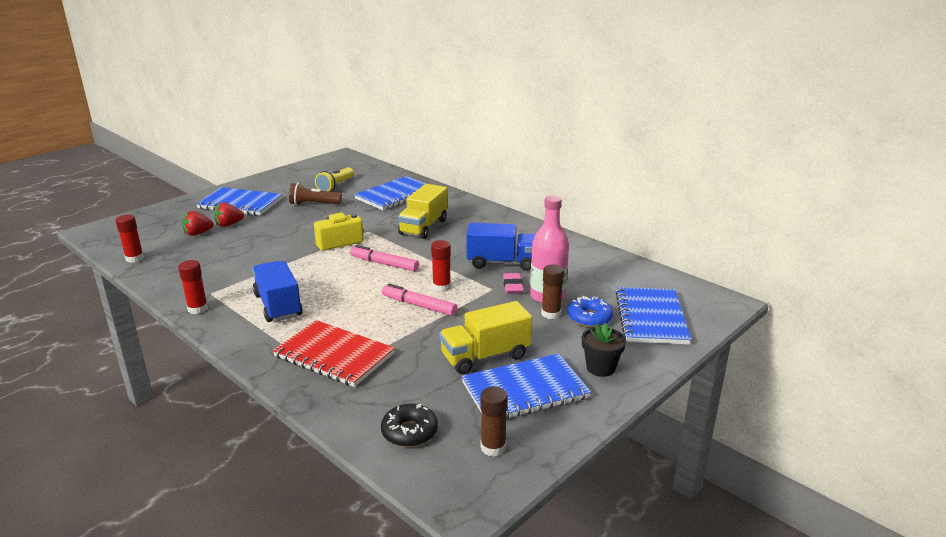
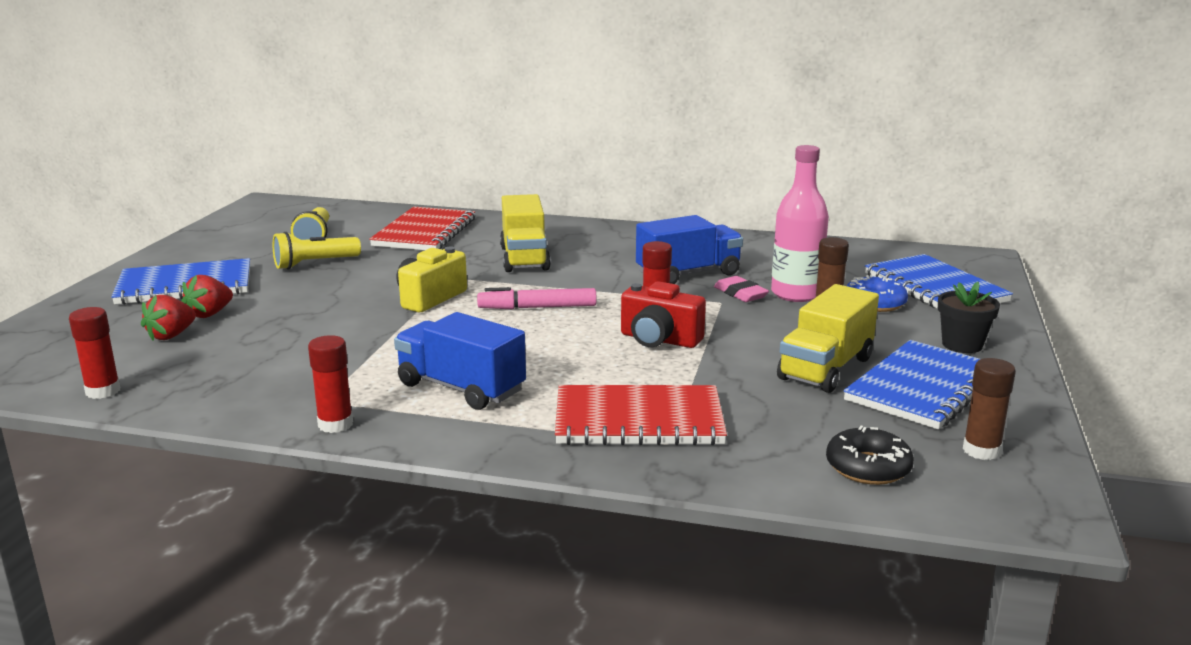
camera: 30 degrees left, 5 degrees down
brown flashlight [289,183,342,205] -> yellow flashlight [273,232,361,270]
blue notebook [354,176,426,210] -> red notebook [369,207,475,250]
pink marker [382,284,457,316] -> red camera [621,281,706,348]

